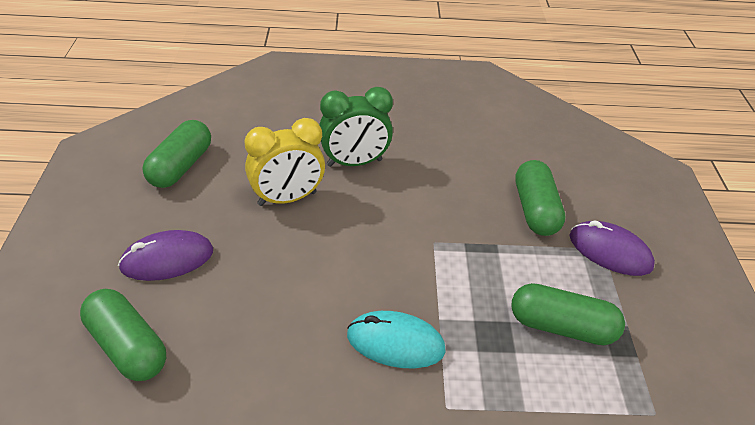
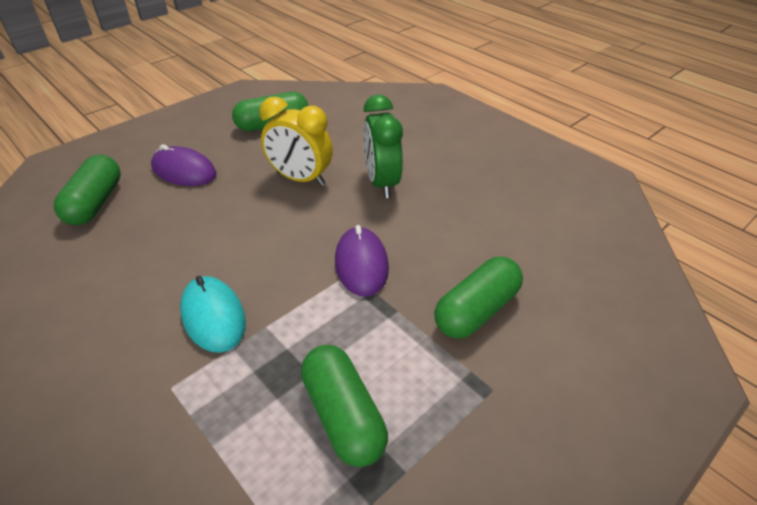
camera: 50 degrees right, 0 degrees up
green clock [319,87,393,167] -> green clock turned 45 degrees clockwise [363,95,403,198]
purple mouse [569,220,655,276] -> purple mouse moved to [335,225,389,297]

